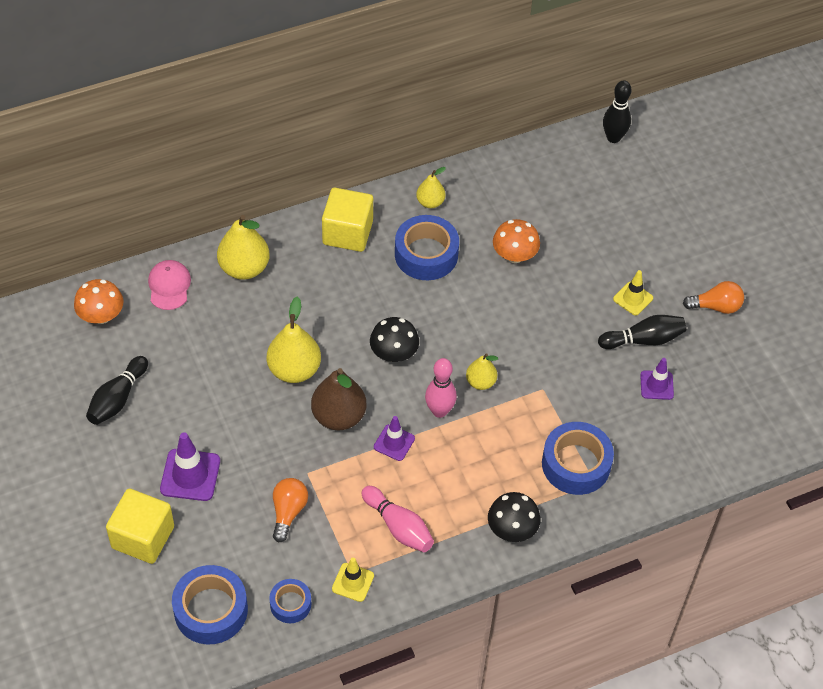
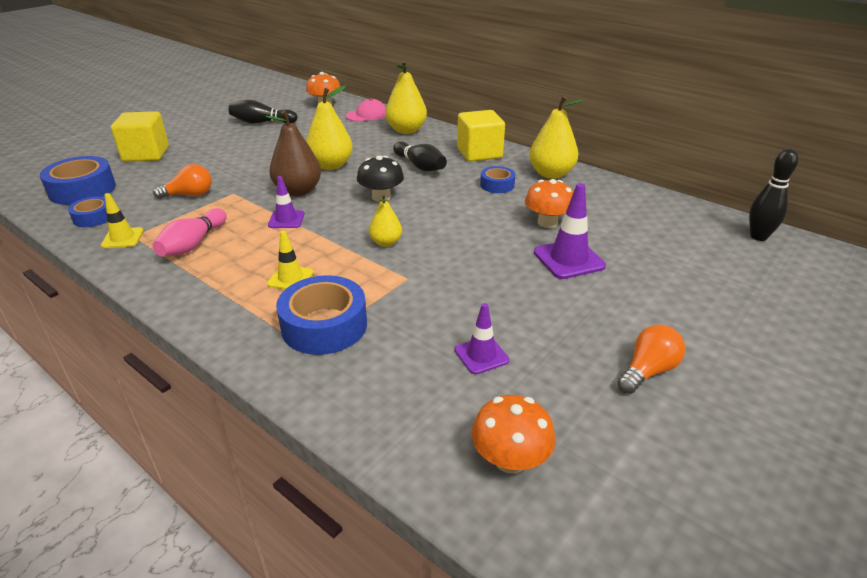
camera: 65 degrees right, 20 degrees down
purple traffic cone [160,432,220,501] -> purple traffic cone moved to [534,183,606,279]
blue tape [395,215,459,280] -> blue tape [480,166,515,193], size x0.57
yellow pear [416,167,446,208] -> yellow pear [529,96,583,179], size x1.73
pink bowling pin [425,358,457,418] -> none
black mushroom [488,492,541,542] -> none
black bowling pin [598,315,686,349] -> black bowling pin moved to [393,141,447,171]
yellow traffic cone [613,270,653,315] -> yellow traffic cone moved to [267,230,314,289]
orange light bulb [683,281,744,314] -> orange light bulb turned 105 degrees counterclockwise [617,325,685,394]
none -> orange mushroom [472,395,556,474]

